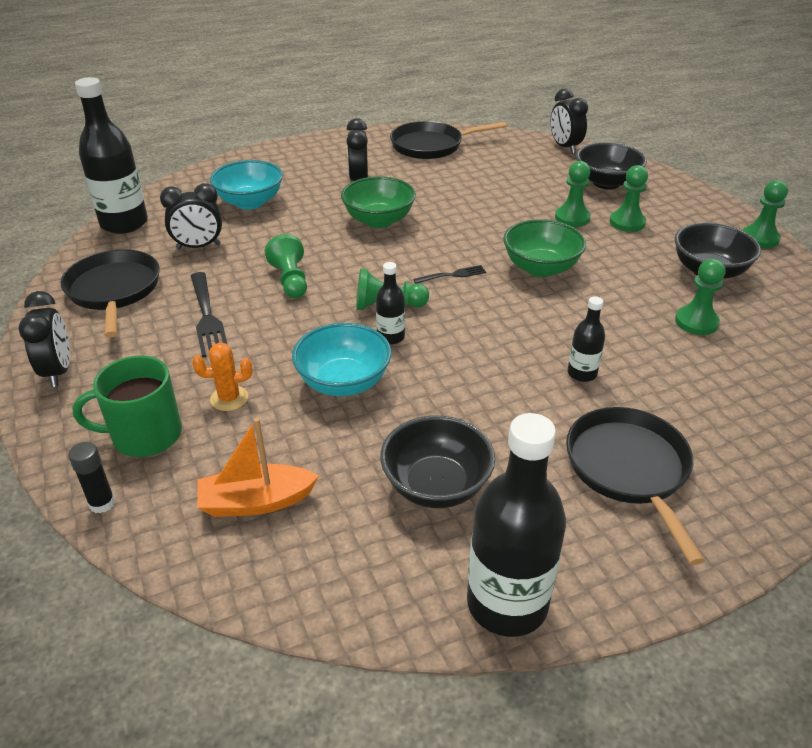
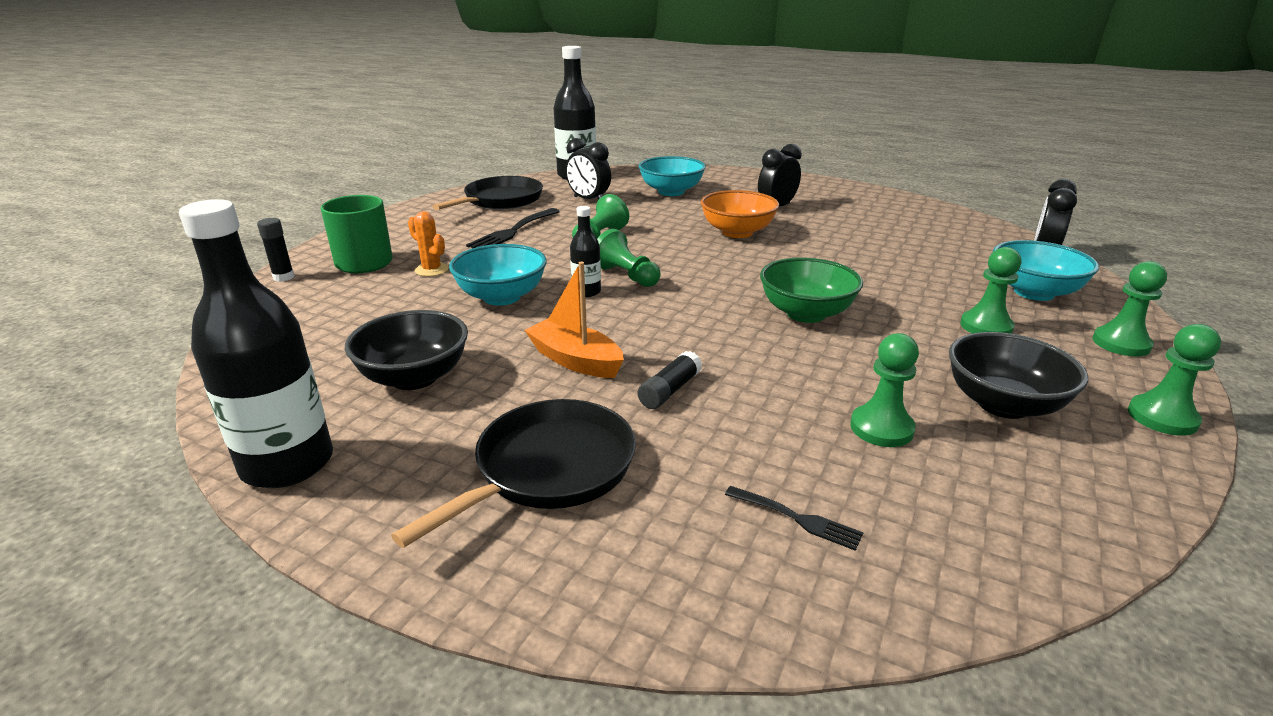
camera: 50 degrees right, 10 degrees down
black clock [18,291,70,387] -> none
orange boat [197,418,319,517] -> orange boat moved to [525,262,624,378]
green bowl [341,176,416,228] -> orange bowl [700,190,779,238]
black pan [390,121,507,159] -> none
black fork [413,265,486,283] -> black fork moved to [725,486,863,551]
green pawn [555,161,591,227] -> green pawn moved to [1092,261,1167,357]
black bottle [568,296,605,382] -> black glue stick [638,351,702,409]
black bowl [576,142,647,190] -> turquoise bowl [993,240,1099,301]

